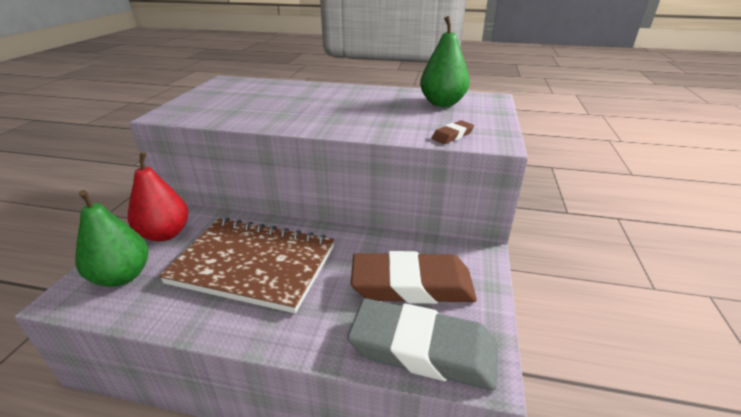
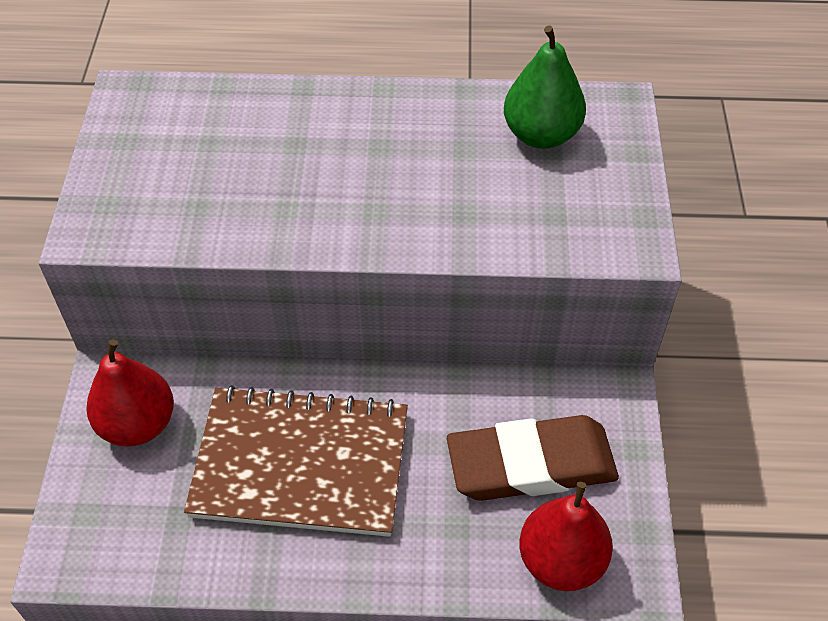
camera: 10 degrees left, 20 degrees up
green pear [75,190,149,287] -> none
grey eraser [347,298,498,390] -> red pear [519,482,613,591]
brown eraser [432,120,474,144] -> none

